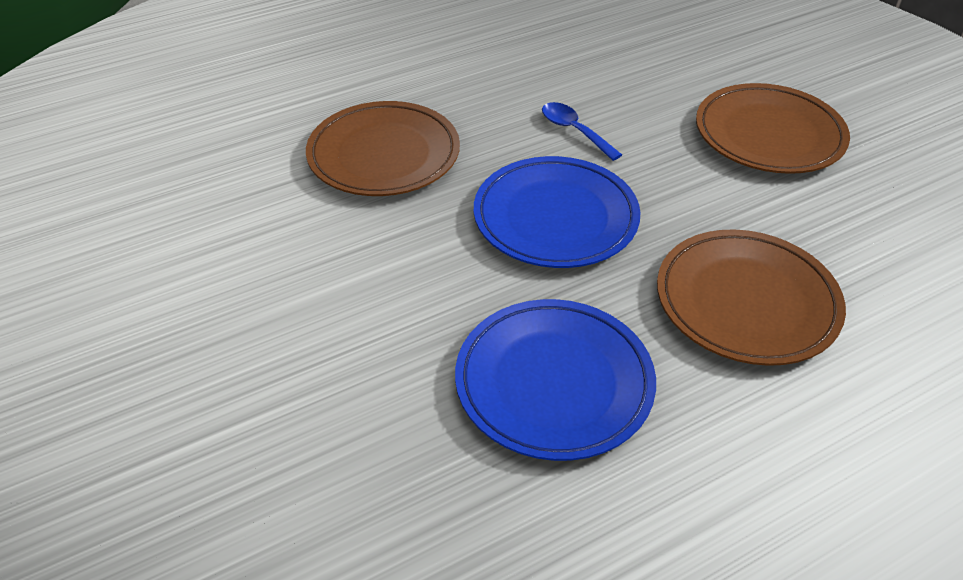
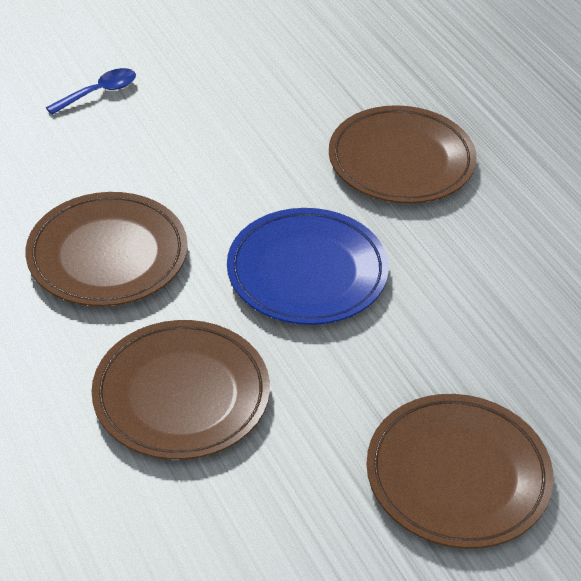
camera: 90 degrees right, 0 degrees up
blue plate [455,299,656,461] -> brown plate [26,192,188,307]
blue spoon [542,102,622,161] -> blue spoon moved to [46,68,136,115]

